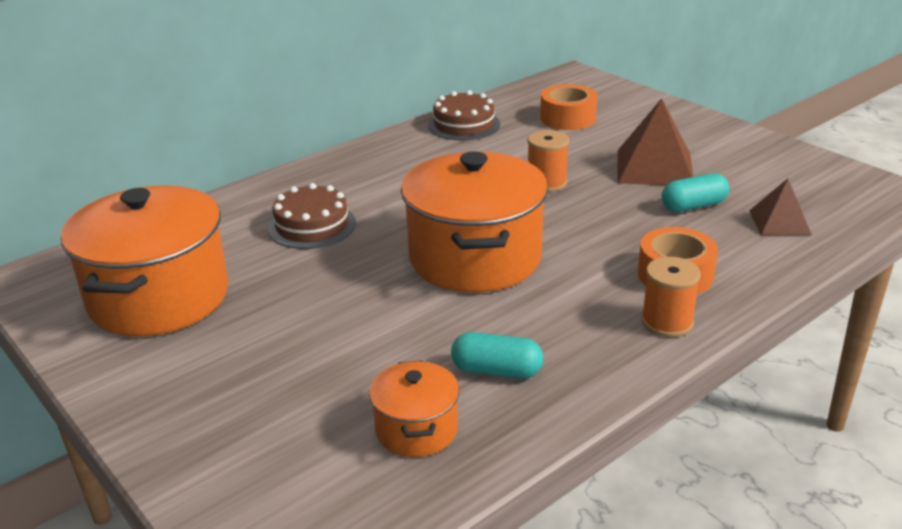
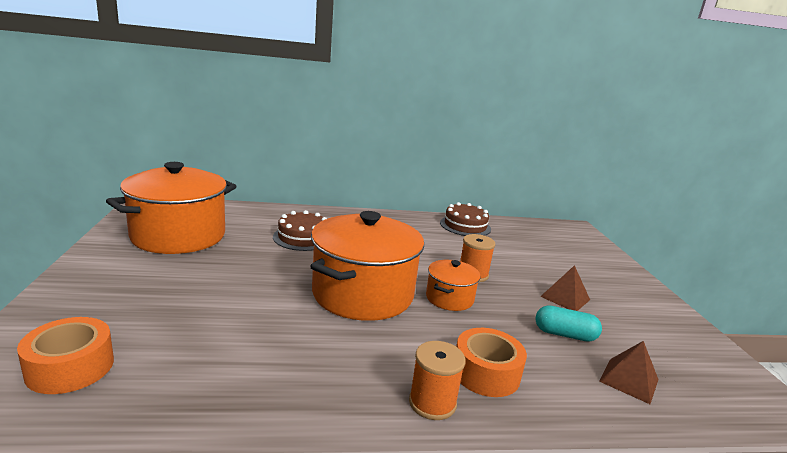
camera: 30 degrees right, 10 degrees down
orange pot [369,360,460,457] -> orange pot moved to [426,260,480,311]
turquoise capsule [451,332,543,379] -> none
orange tape [540,84,597,130] -> orange tape moved to [17,317,114,394]
brown pyramid [618,98,693,185] -> brown pyramid [540,265,590,311], size x0.60

